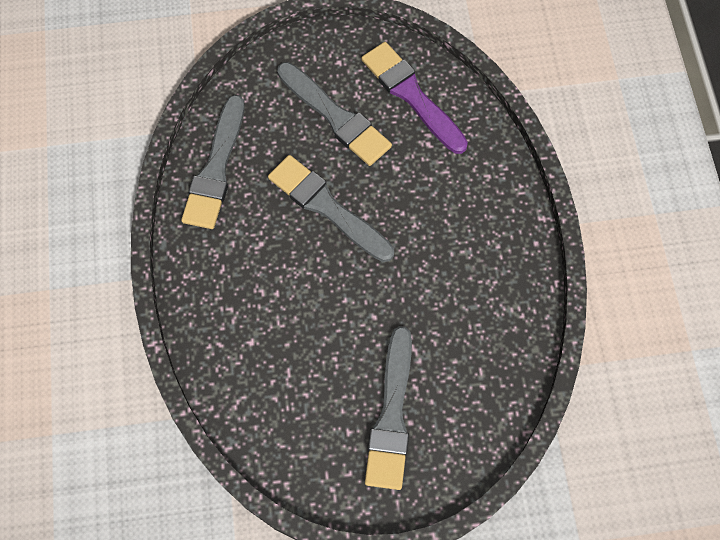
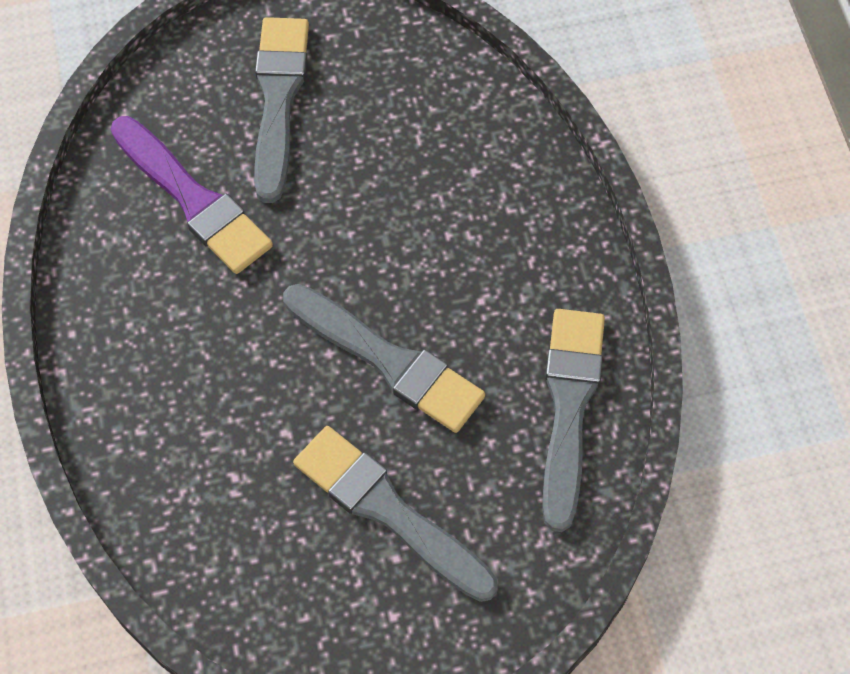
camera: 175 degrees right, 5 degrees down
purple brush [361,42,468,154] -> purple brush moved to [111,116,273,274]

